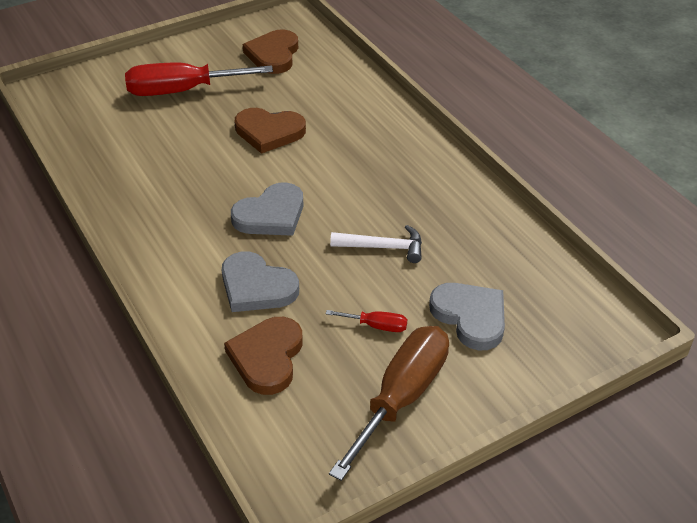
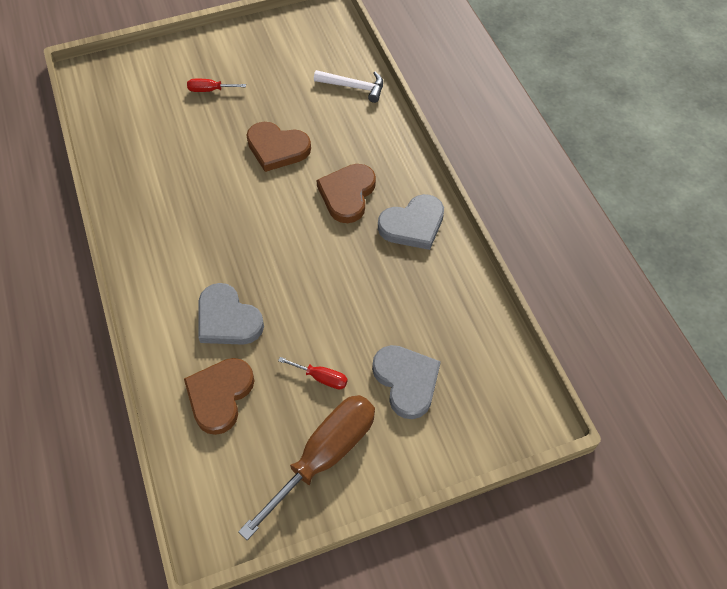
camera: 10 degrees right, 15 degrees up
red screwdriver [125,63,273,96] -> red screwdriver [187,79,246,92], size x0.44
grey heart [231,182,304,236] -> grey heart moved to [378,194,444,250]
brown heart [243,30,298,74] -> brown heart moved to [316,164,376,223]
white hammer [330,225,422,263] -> white hammer moved to [314,70,383,103]

